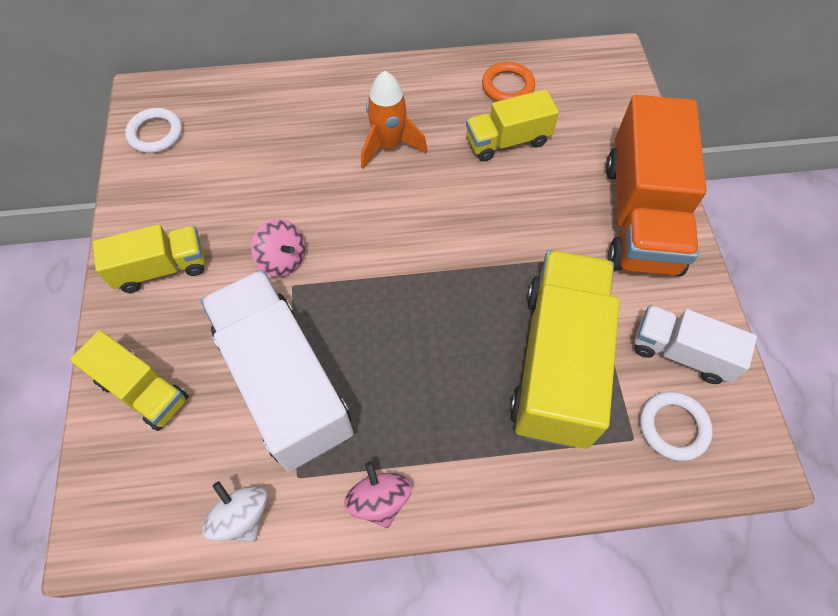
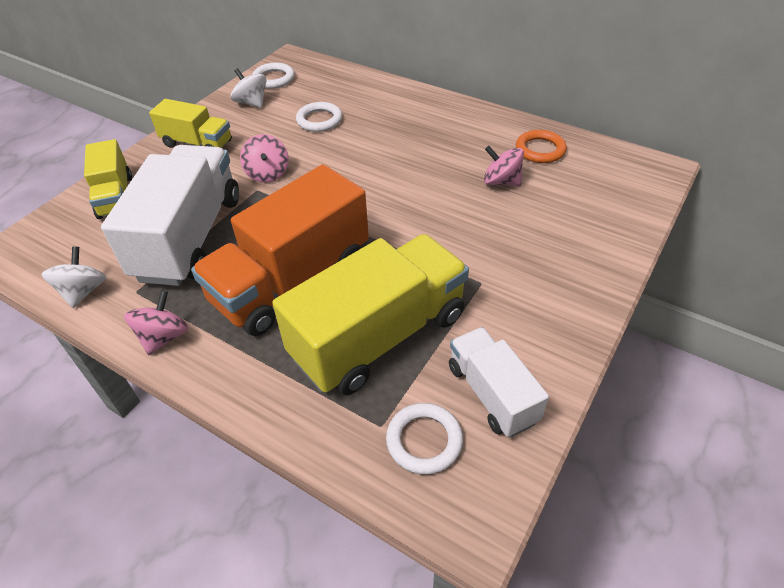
camera: 40 degrees right, 15 degrees down
orange rocket [361,71,427,169] -> none
yellow truck [466,89,559,162] -> pink spinning top [484,146,524,186]
orange truck [606,95,707,276] -> orange truck moved to [191,164,369,336]
none -> white spinning top [231,68,266,108]
none -> white ring [296,102,342,132]

